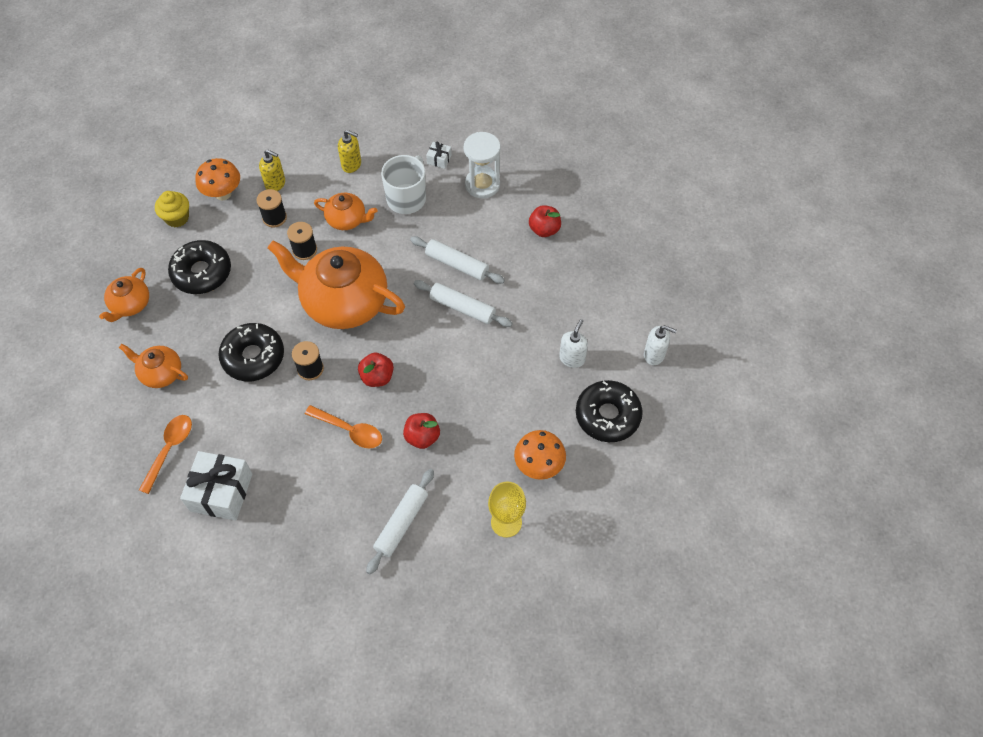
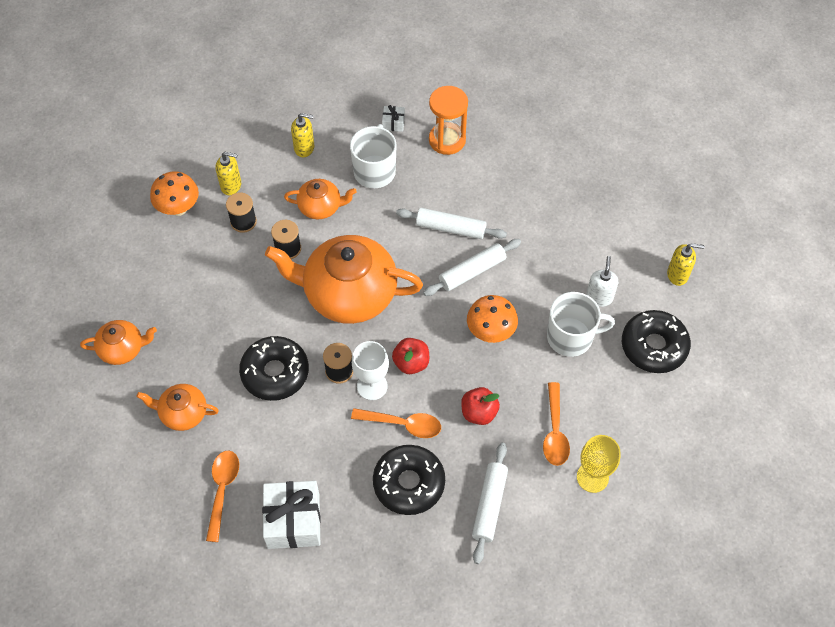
camera: 15 degrees left, 0 degrees up
orange teapot [99,268,149,322] -> orange teapot turned 105 degrees counterclockwise [80,320,157,365]
yellow cupcake [155,191,189,227] -> none
black donut [168,240,231,294] -> black donut moved to [373,445,445,515]
white rolling pin [414,280,512,327] -> white rolling pin turned 45 degrees counterclockwise [423,239,521,296]
white hourglass [464,132,501,198] -> orange hourglass [429,86,468,155]
orange mushroom [514,430,566,480] -> orange mushroom moved to [467,295,518,343]
red apple [529,205,561,237] -> none
white soap dispenser [644,325,677,365] -> yellow soap dispenser [667,243,704,286]
none -> white goblet [352,341,389,400]
none -> orange spoon [543,382,570,466]
none -> white mug [547,292,615,357]

